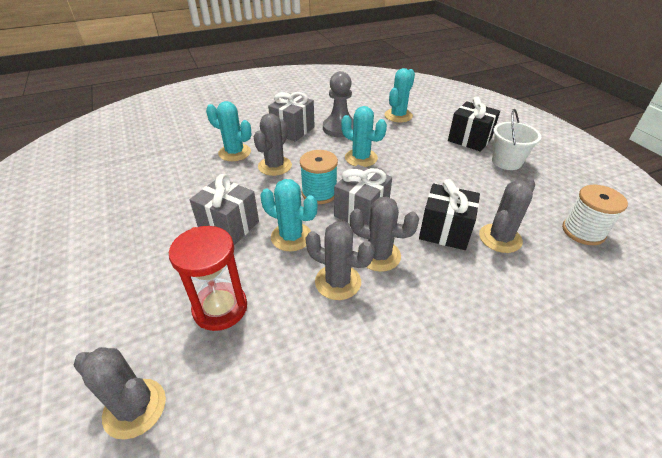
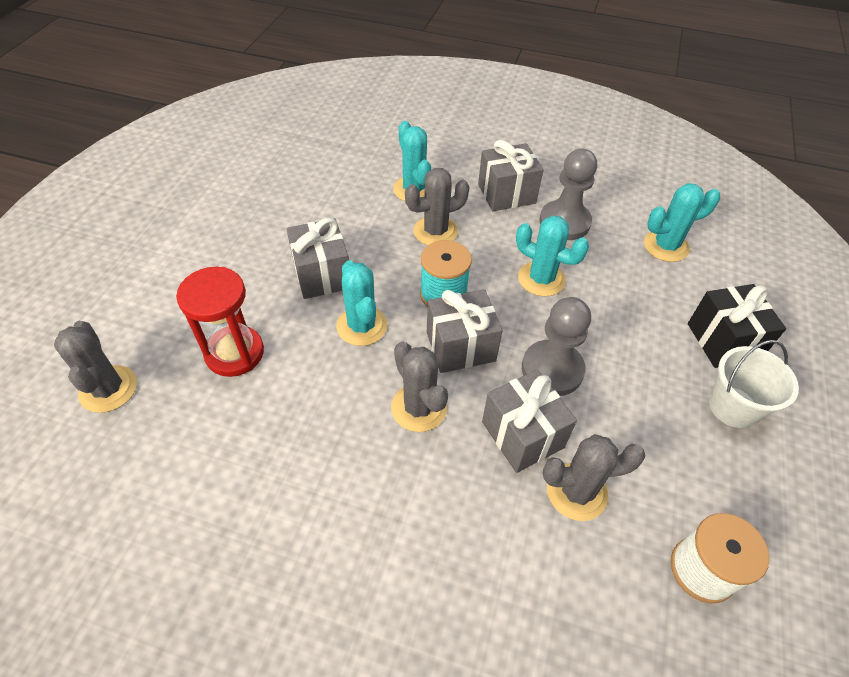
camera: 40 degrees right, 10 degrees up
grey cactus [306,222,375,300] -> none
turquoise cactus [341,106,387,167] -> turquoise cactus turned 45 degrees counterclockwise [516,215,589,297]
black gift [419,179,480,250] -> grey gift [482,370,577,473]
none -> grey pawn [522,297,591,396]

